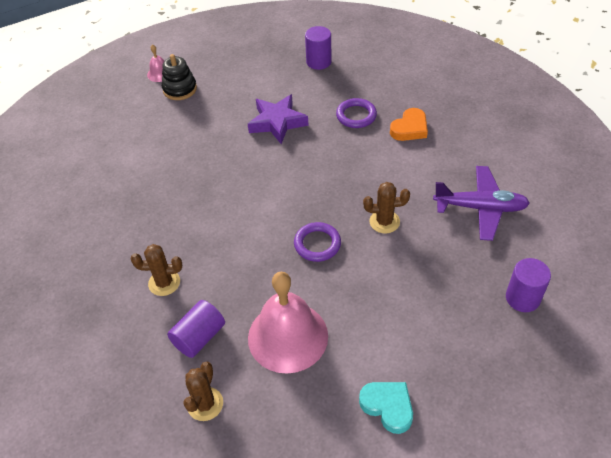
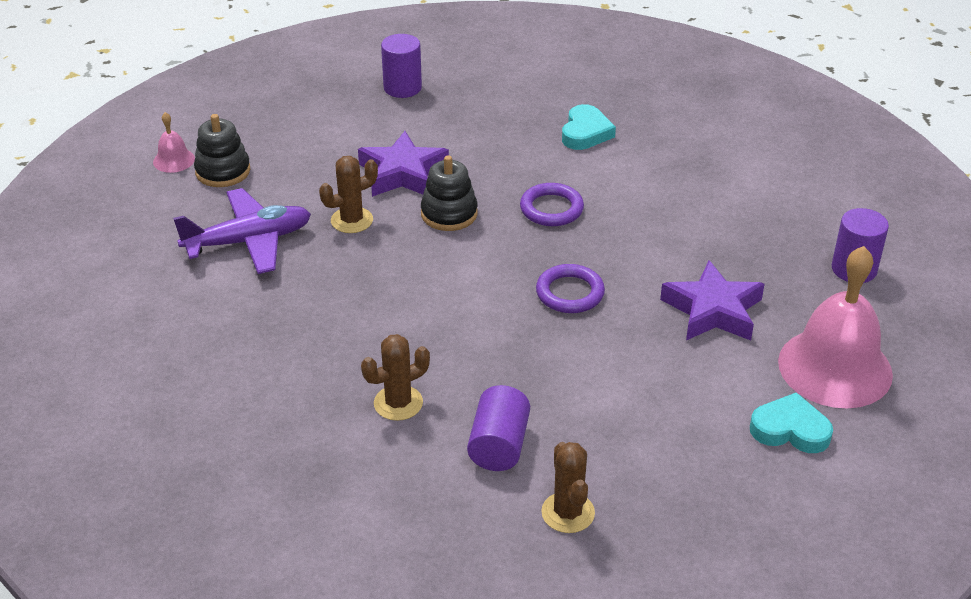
camera: 30 degrees left, 10 degrees down
pink bell [248,272,328,374] -> pink bell moved to [778,246,893,408]
purple ring [336,98,377,128] -> purple ring moved to [520,183,584,226]
brown cactus [363,182,410,233] -> brown cactus moved to [319,156,378,233]
orange heart [390,108,428,141] -> turquoise heart [562,104,616,150]
purple plane [433,166,530,241] -> purple plane moved to [173,188,311,274]
none -> black stacking toy [421,155,478,231]
none -> purple star [660,260,764,341]

